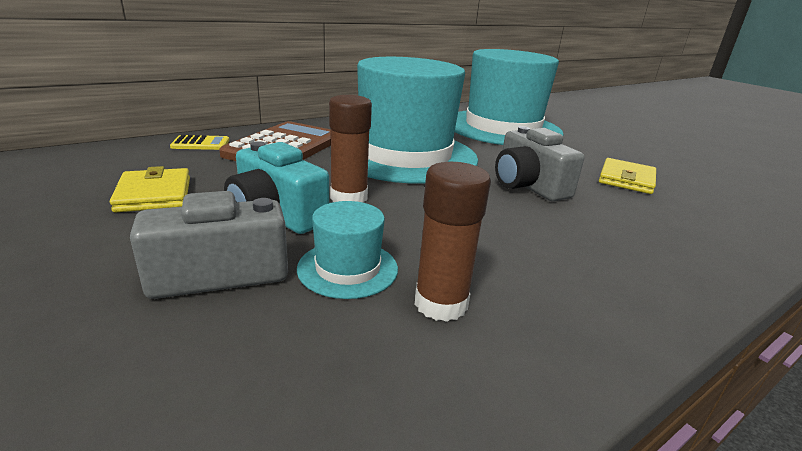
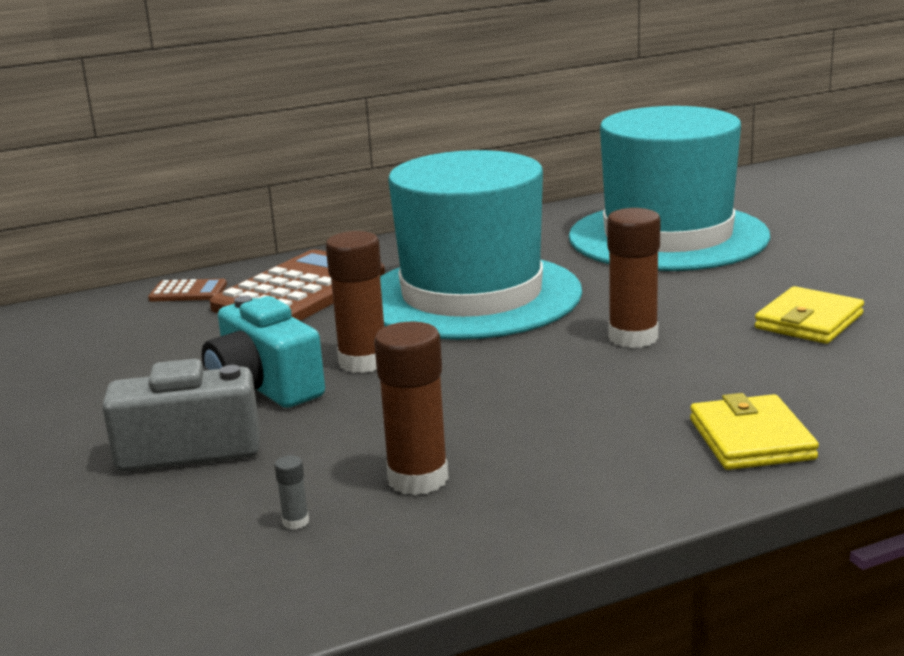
camera: 15 degrees right, 5 degrees down
yellow wallet [110,166,190,212] -> yellow wallet moved to [690,393,819,470]
yellow calculator [170,135,229,150] -> brown calculator [148,279,227,302]
turquoise hat [297,201,398,299] -> none
grey camera [495,126,584,201] -> brown glue stick [607,208,661,348]
none -> grey glue stick [274,455,309,529]

